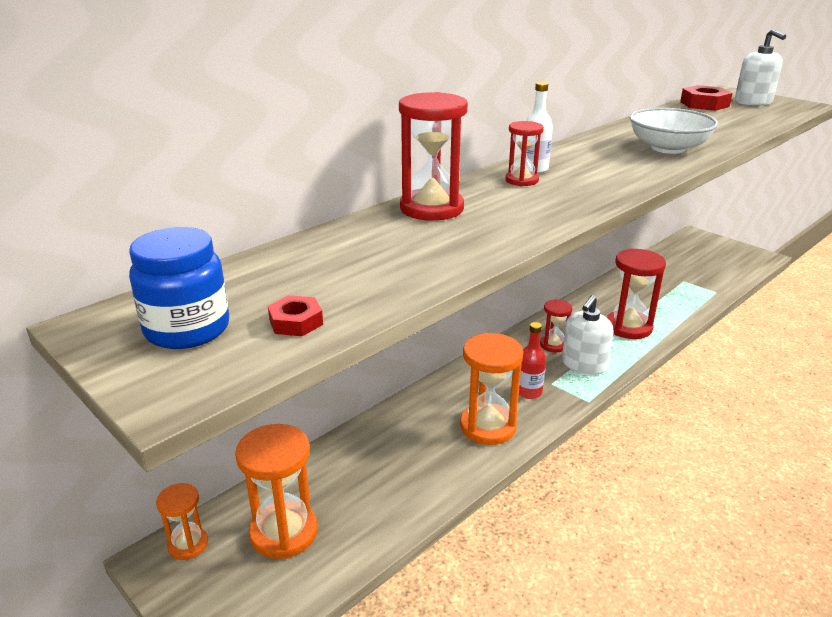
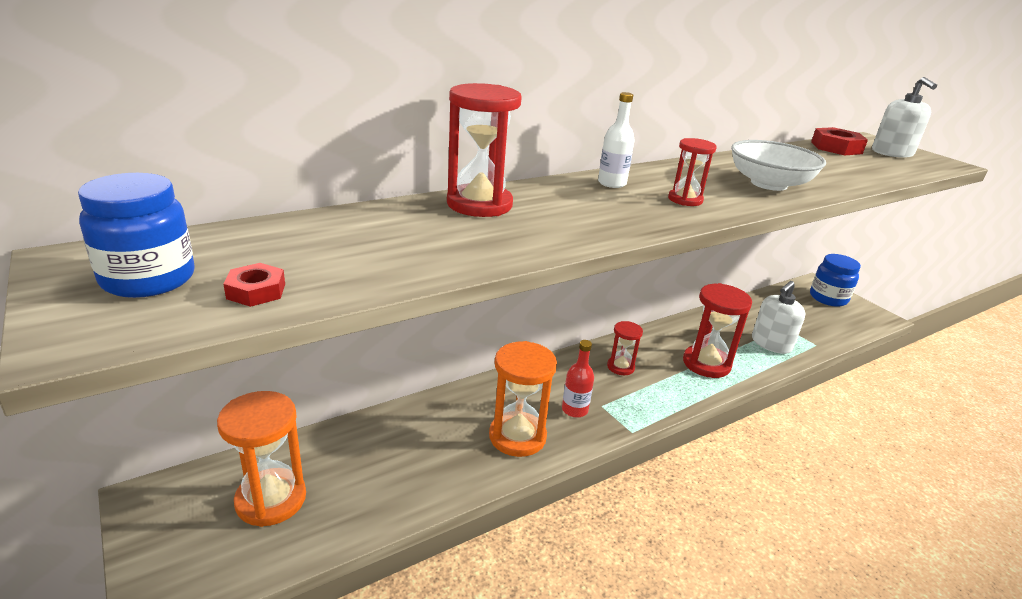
camera: 10 degrees right, 0 degrees up
orange hourglass [156,483,208,560] -> none
red hourglass [505,121,544,186] -> red hourglass moved to [668,138,716,206]
white soap dispenser [562,295,613,375] -> white soap dispenser moved to [752,281,805,354]
none -> blue jar [810,254,861,307]

